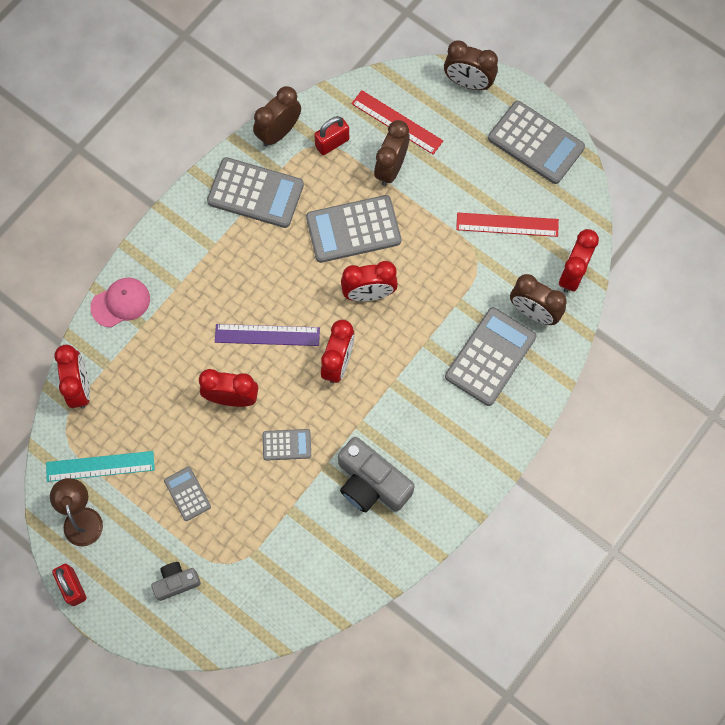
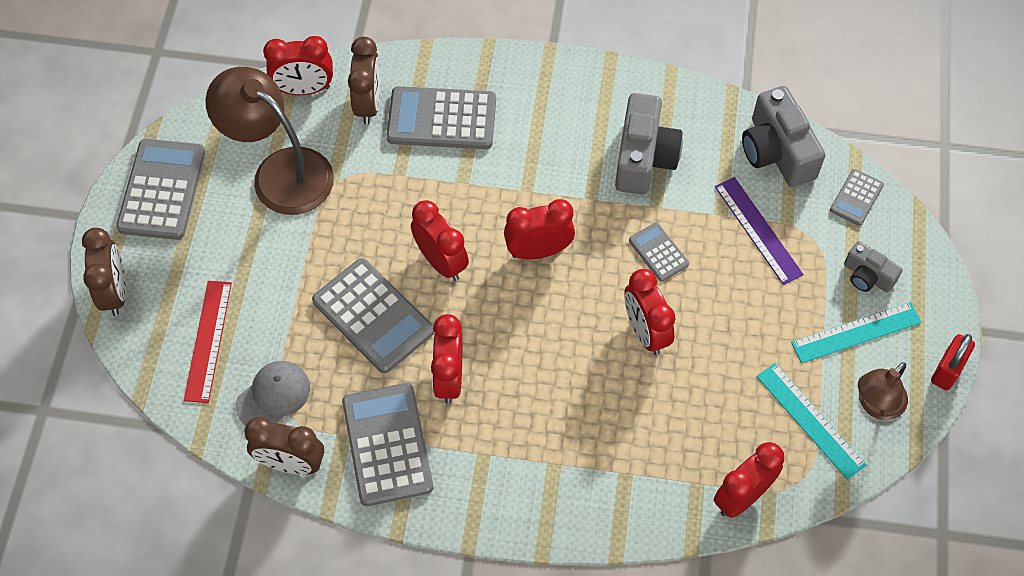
camera: 120 degrees left, 10 degrees down
pink cap [91,278,150,327] -> none
grey calculator [164,467,211,521] -> grey calculator moved to [830,169,884,226]
purple ruler [215,324,320,346] -> purple ruler moved to [715,177,804,285]
red padlock [314,116,349,155] -> grey cap [236,361,310,425]
brown clock [374,120,410,186] -> none
red ruler [456,213,559,237] -> brown lamp [205,67,334,215]
none -> red clock [431,314,462,404]
none -> grey camera [742,86,825,187]
none -> turquoise ruler [791,302,922,363]

